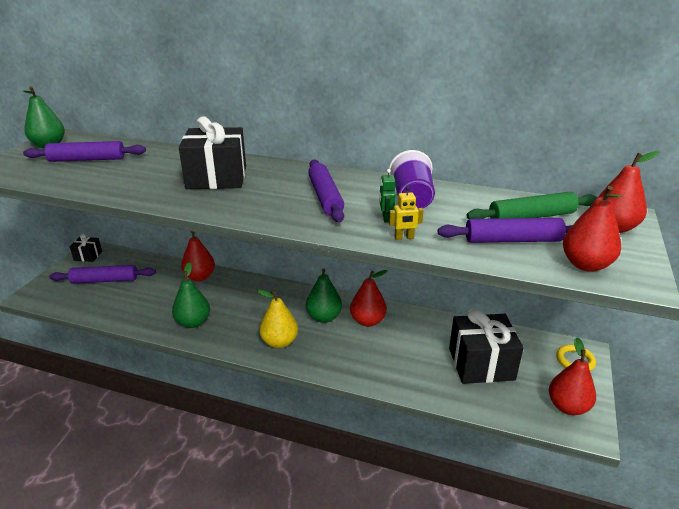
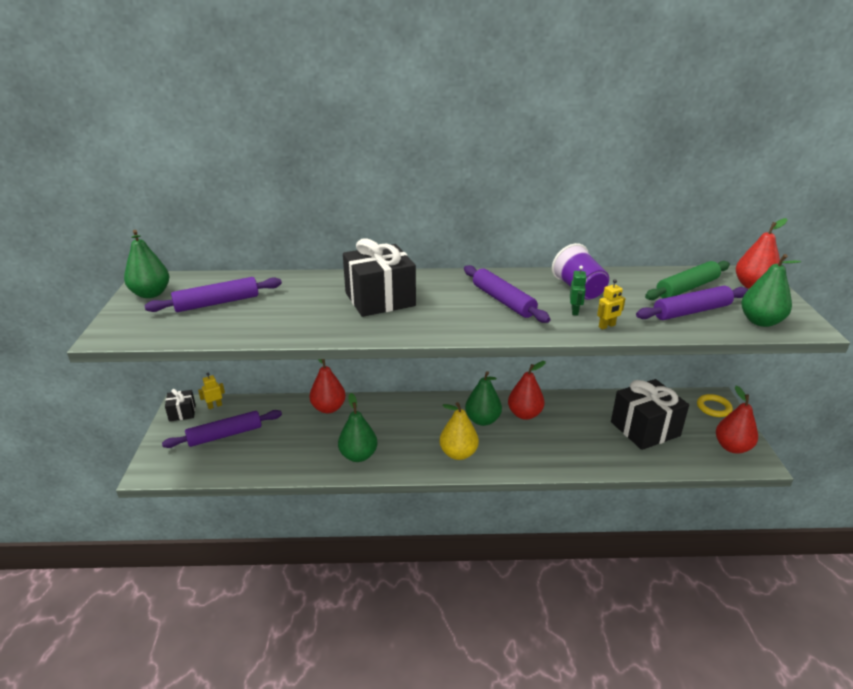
camera: 20 degrees left, 0 degrees up
green robot [379,169,396,223] -> green robot turned 150 degrees counterclockwise [570,266,587,316]
red pear [563,186,622,272] -> green pear [741,254,801,327]
none -> yellow robot [198,373,225,409]

